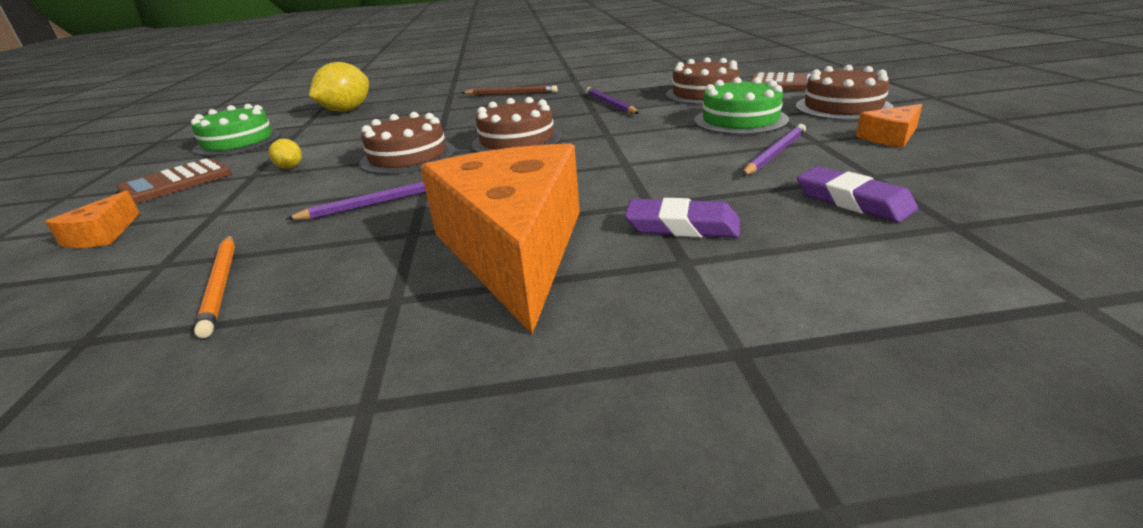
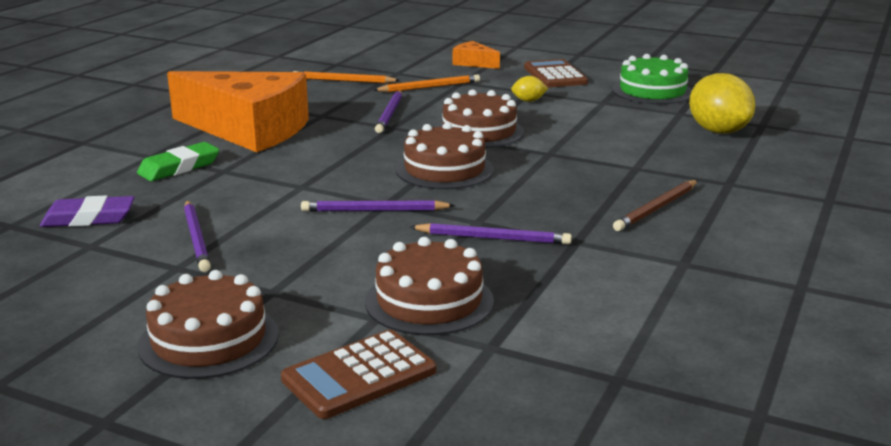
camera: 120 degrees right, 5 degrees down
purple eraser [624,198,740,238] -> green eraser [137,142,219,181]
green cake [694,77,789,135] -> none
orange cheese [856,104,922,148] -> none
none -> purple pencil [301,200,455,212]
none -> orange pencil [374,74,480,92]

